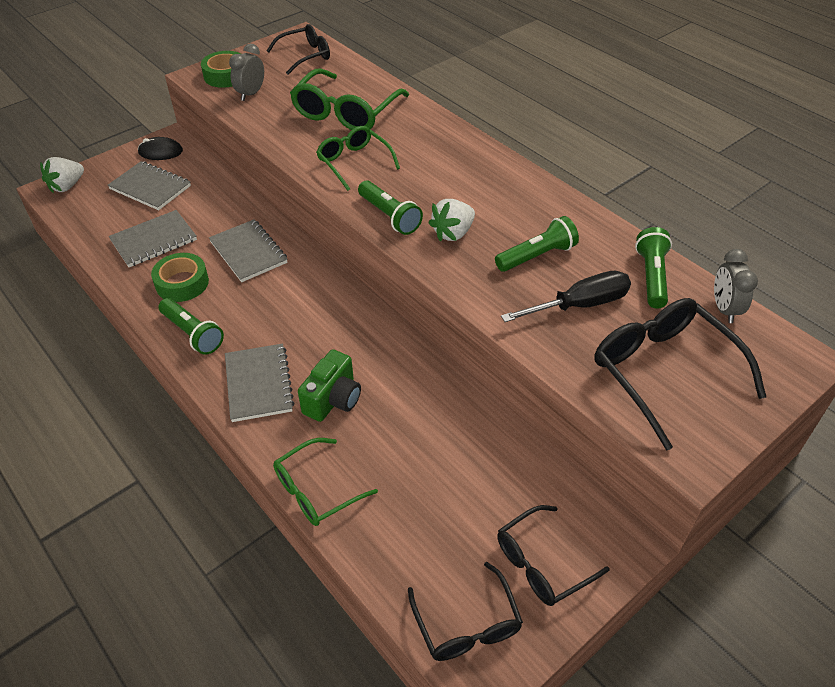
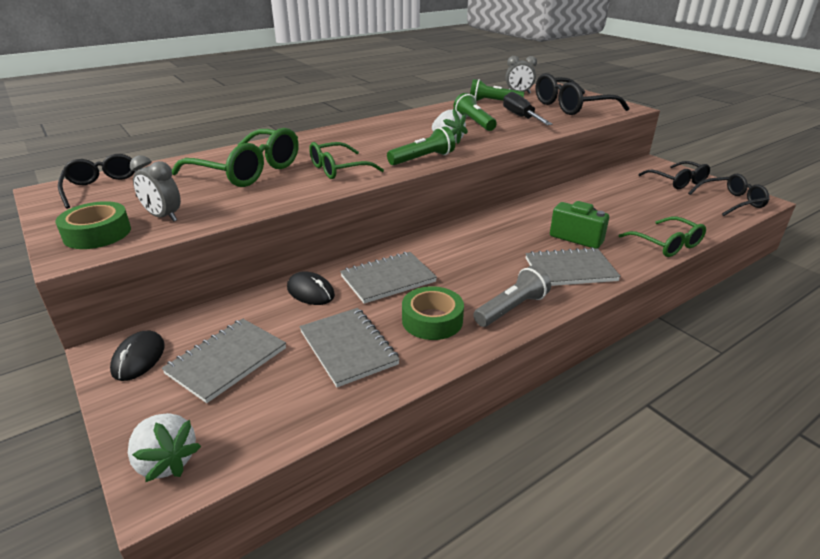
camera: 85 degrees left, 15 degrees down
green flashlight [159,298,224,355] -> grey flashlight [473,265,551,327]
none -> black mouse [287,272,335,305]

